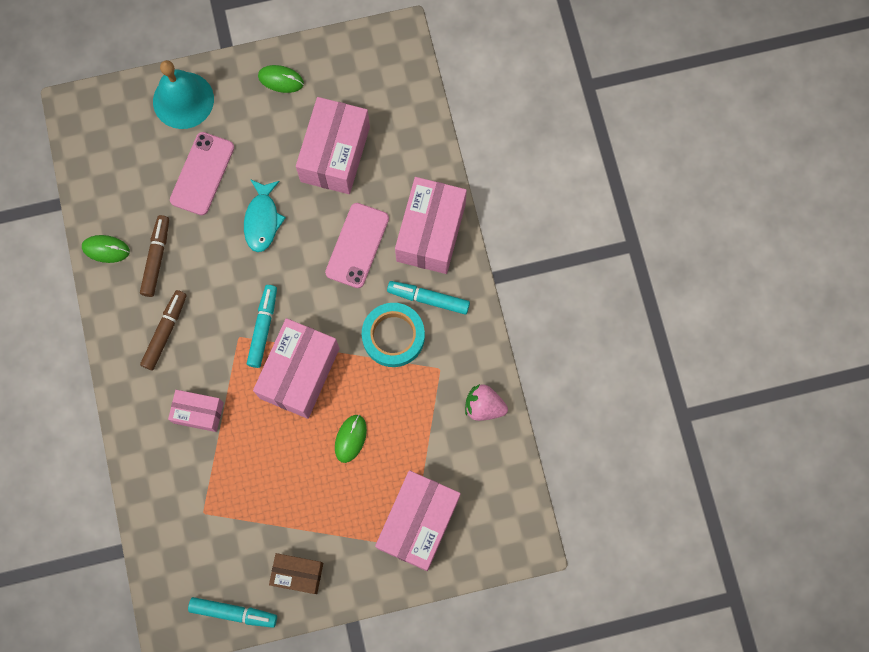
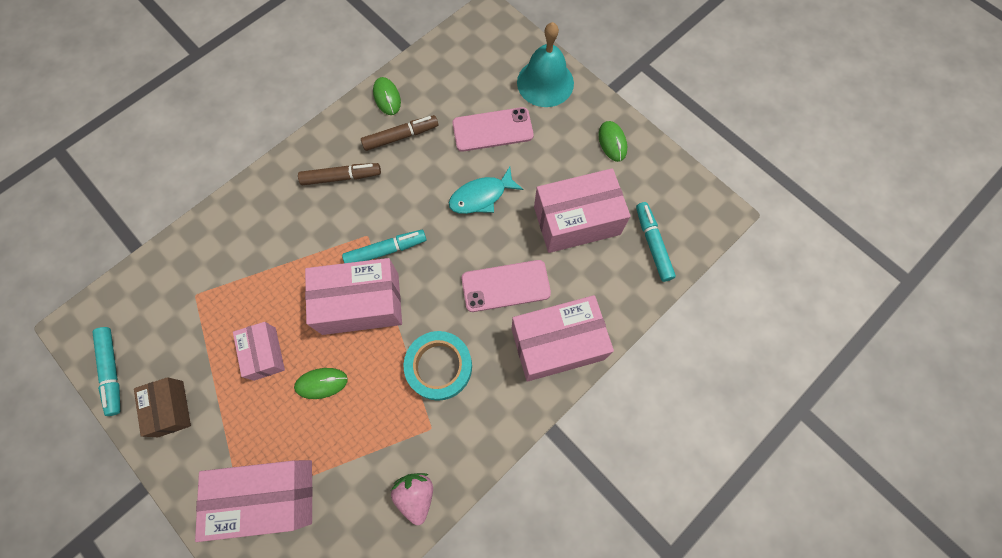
camera: 60 degrees right, 5 degrees down
pink box [168,390,224,432] -> pink box moved to [233,322,285,381]
turquoise marker [387,281,470,315] -> turquoise marker moved to [636,202,676,282]

